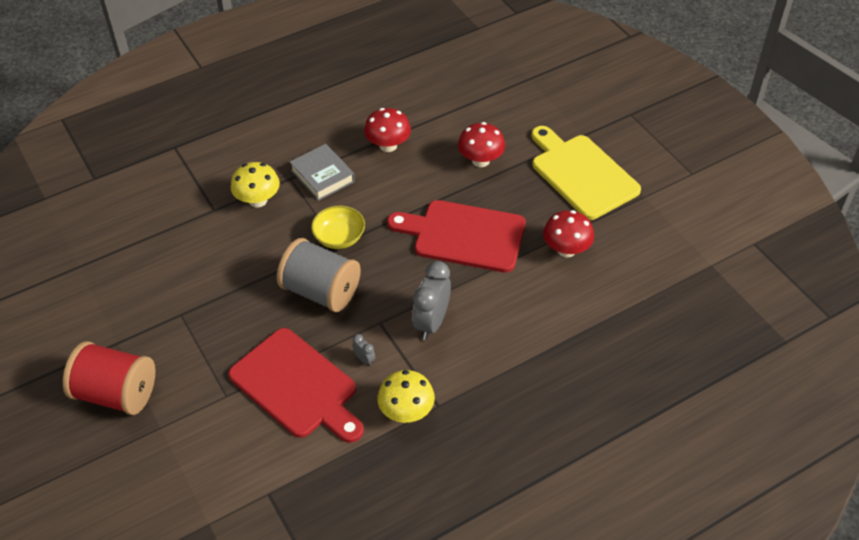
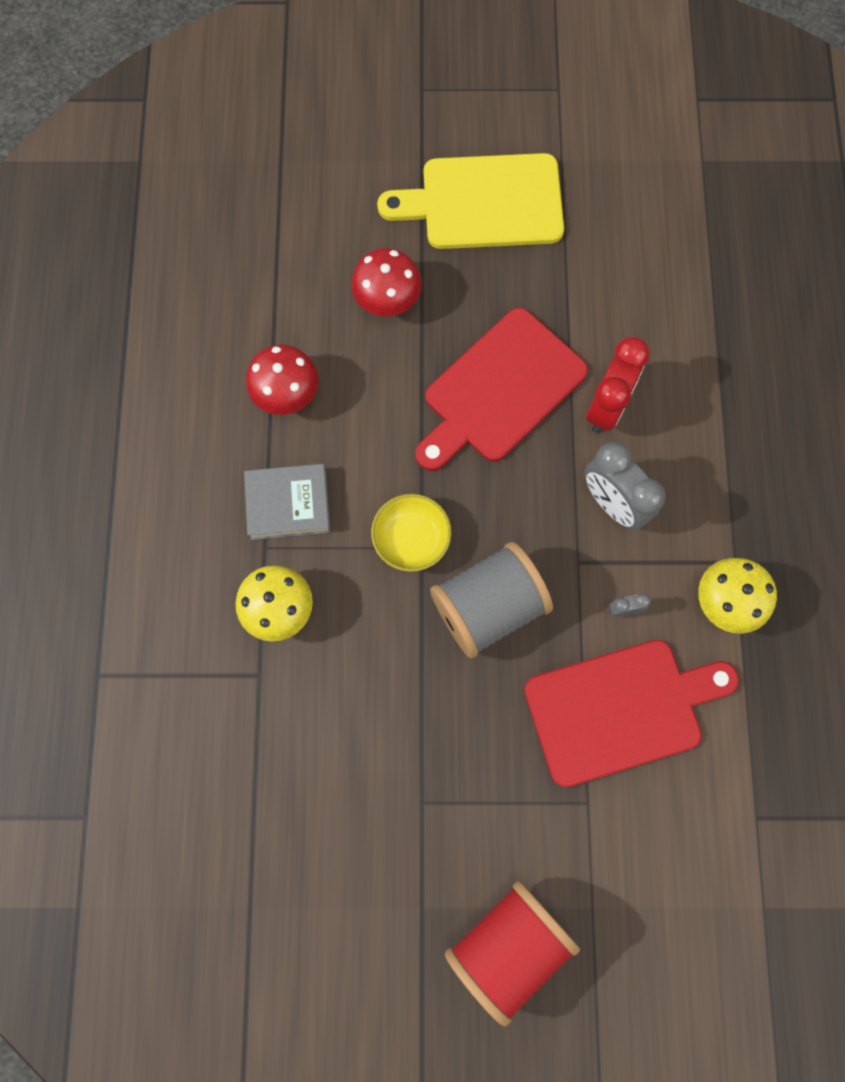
camera: 60 degrees left, 25 degrees up
red mushroom [543,210,594,257] -> none
none -> red clock [586,337,650,433]

